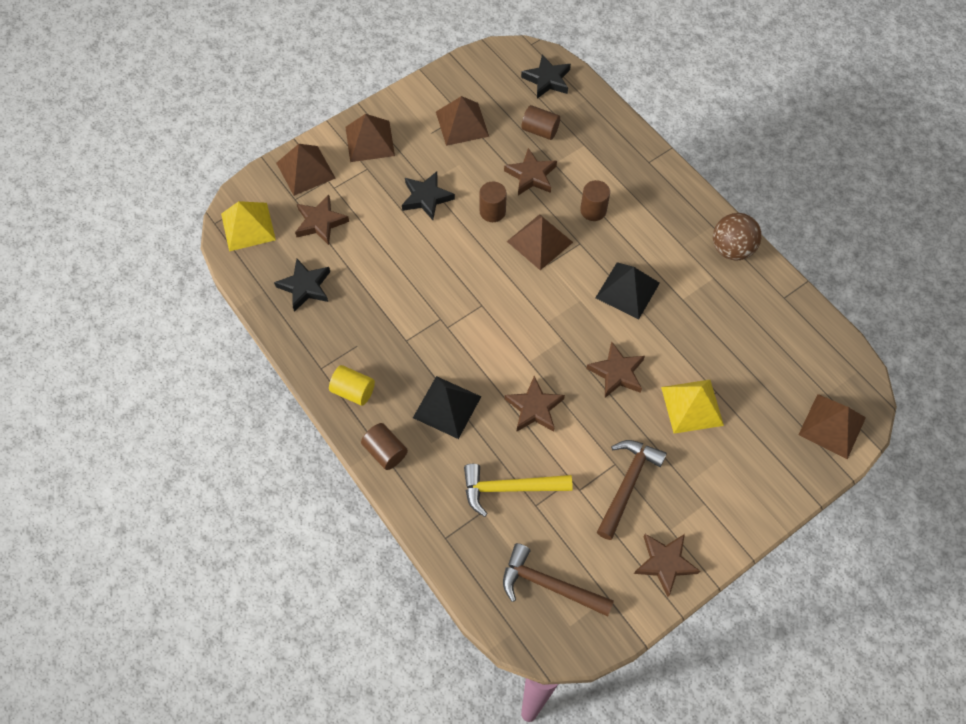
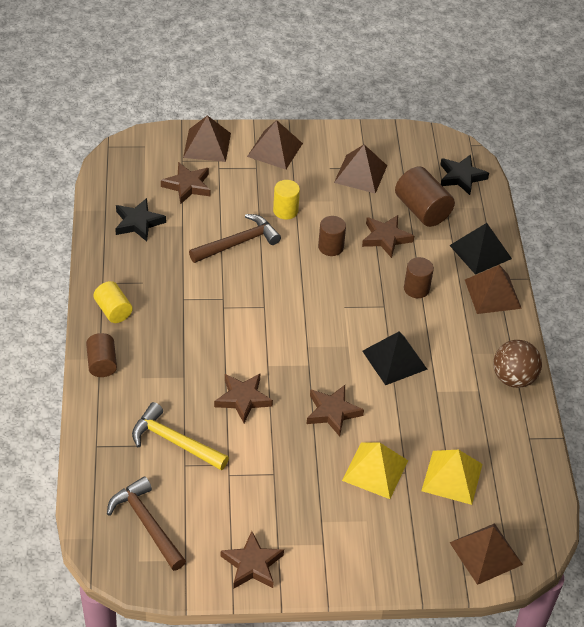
camera: 30 degrees right, 15 degrees down
yellow pyramid [221,201,276,251] -> yellow pyramid moved to [422,450,483,505]
black star [402,171,455,220] -> yellow cylinder [273,180,300,220]
black pyramid [413,376,482,439] -> black pyramid moved to [449,223,512,275]
brown pyramid [507,214,573,270] -> brown pyramid moved to [465,265,522,314]
brown cylinder [521,105,560,140] -> brown cylinder [395,166,455,227], size x1.56
brown hammer [597,440,667,540] -> brown hammer moved to [189,214,281,263]

